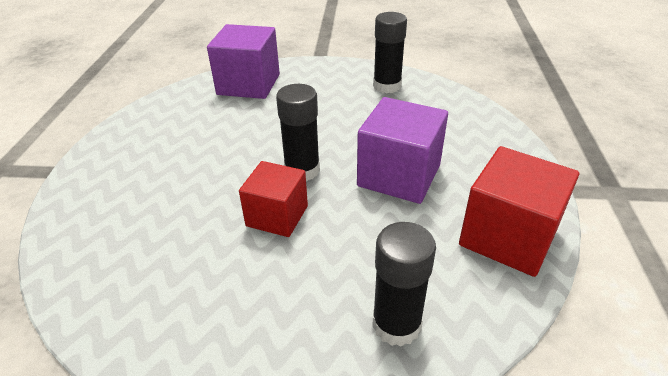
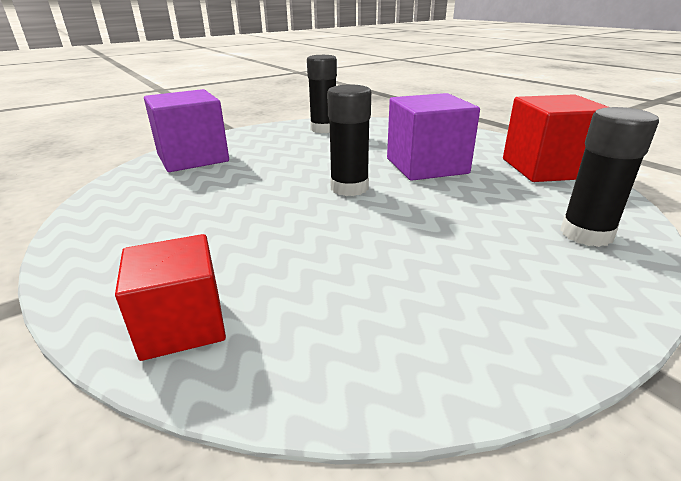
camera: 40 degrees left, 10 degrees down
red cube [239,161,308,237] -> red cube moved to [115,234,226,361]

